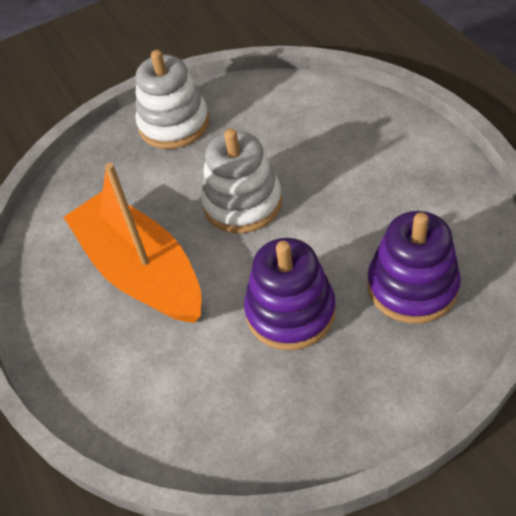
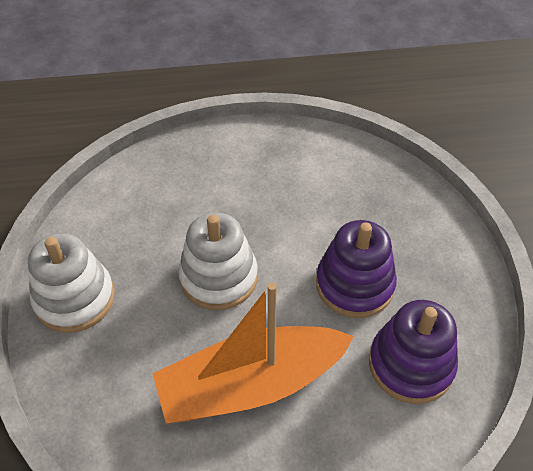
camera: 75 degrees left, 0 degrees up
purple stacking toy [368,211,461,324] -> purple stacking toy moved to [369,300,458,404]

